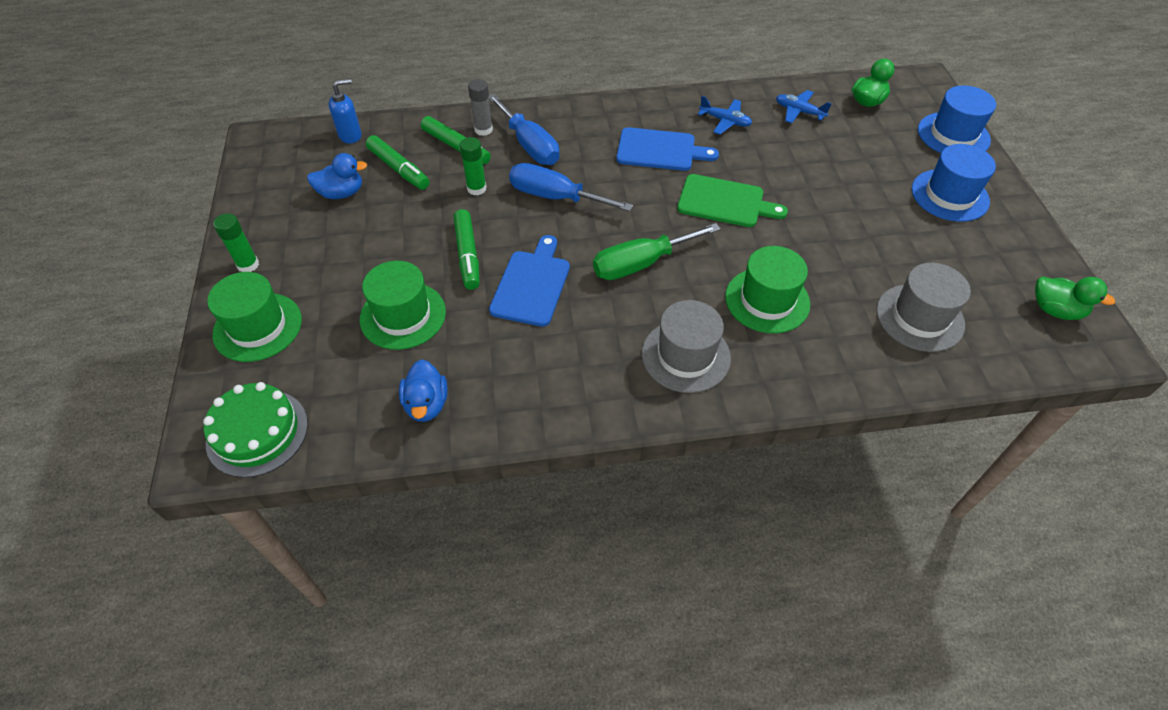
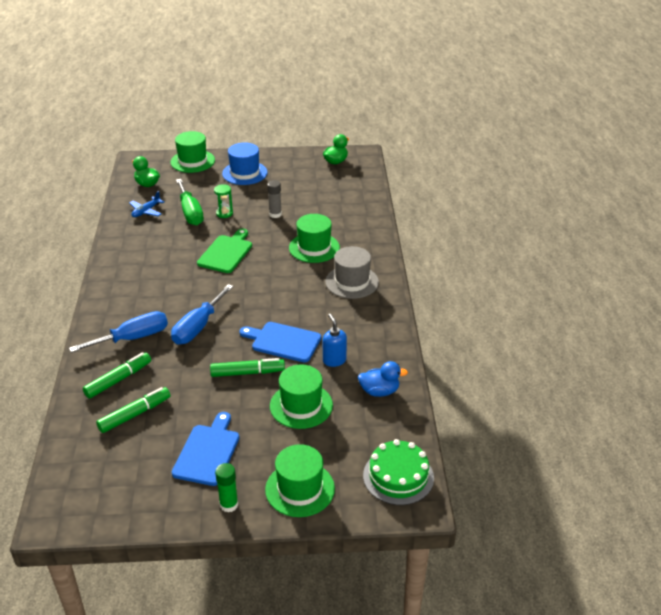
camera: 85 degrees left, 15 degrees down
blue duck [307,153,367,199] -> none
blue soap dispenser [329,79,362,144] -> blue soap dispenser moved to [323,314,347,367]
green glue stick [459,137,487,195] -> none
grey glue stick [468,79,493,136] -> grey glue stick moved to [267,180,282,218]
green screwdriver [593,223,721,280] -> green screwdriver moved to [176,179,204,226]
blue cutting board [616,127,719,171] -> blue cutting board moved to [172,412,239,486]
blue plane [698,96,752,134] -> none
grey hat [876,263,971,352] -> none
blue hat [918,85,996,153] -> green hat [171,131,215,173]
none -> green hourglass [214,184,233,218]

